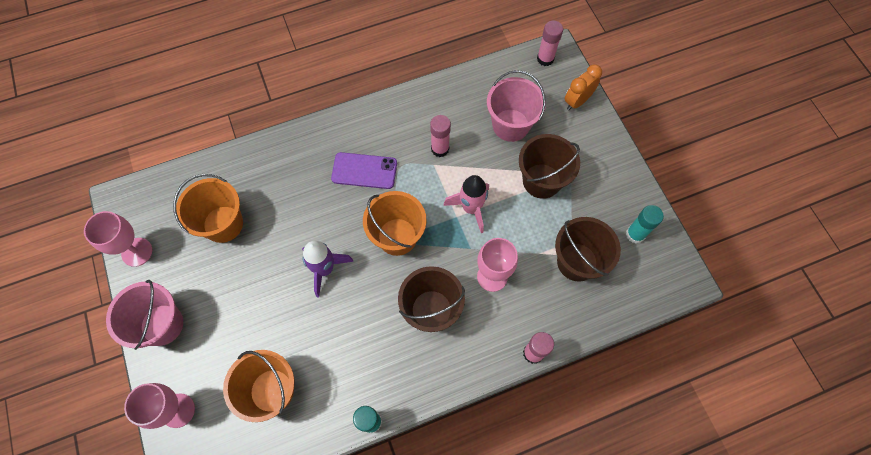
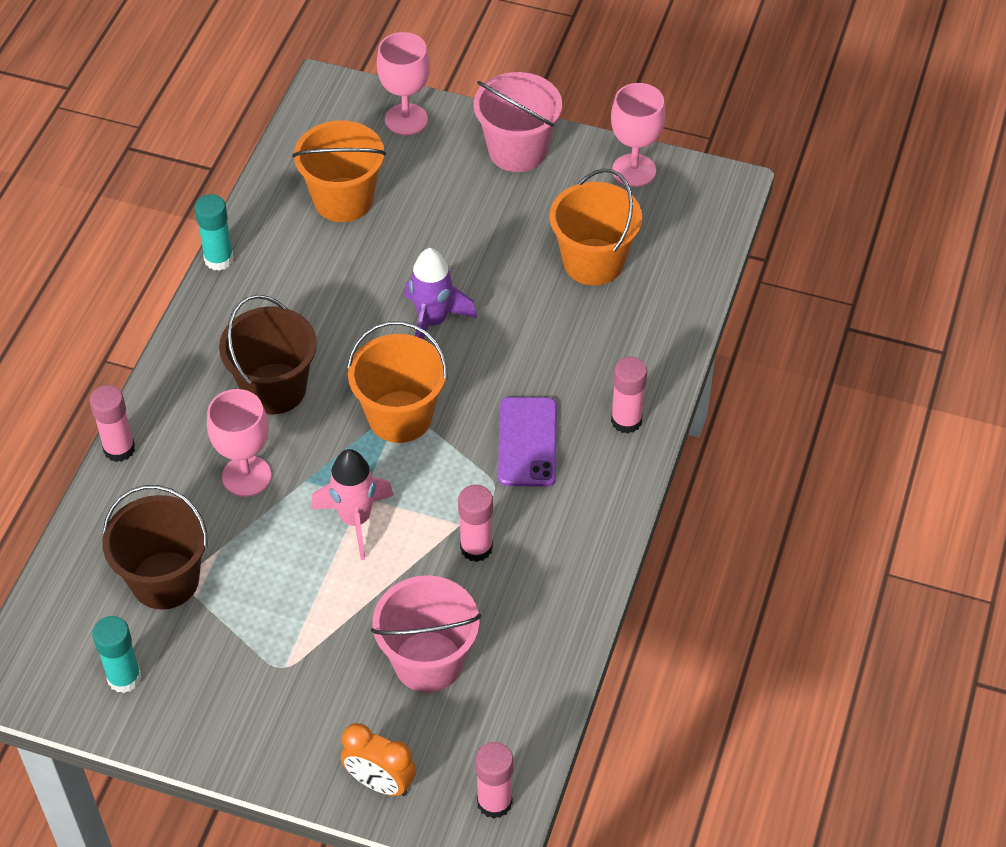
camera: 130 degrees right, 15 degrees down
purple phone [331,152,397,189] -> purple phone turned 45 degrees counterclockwise [498,397,557,487]
brown bucket [519,134,580,199] -> none
orange clock [565,64,602,110] -> orange clock turned 120 degrees clockwise [341,723,416,796]
none -> pink glue stick [611,357,647,434]

